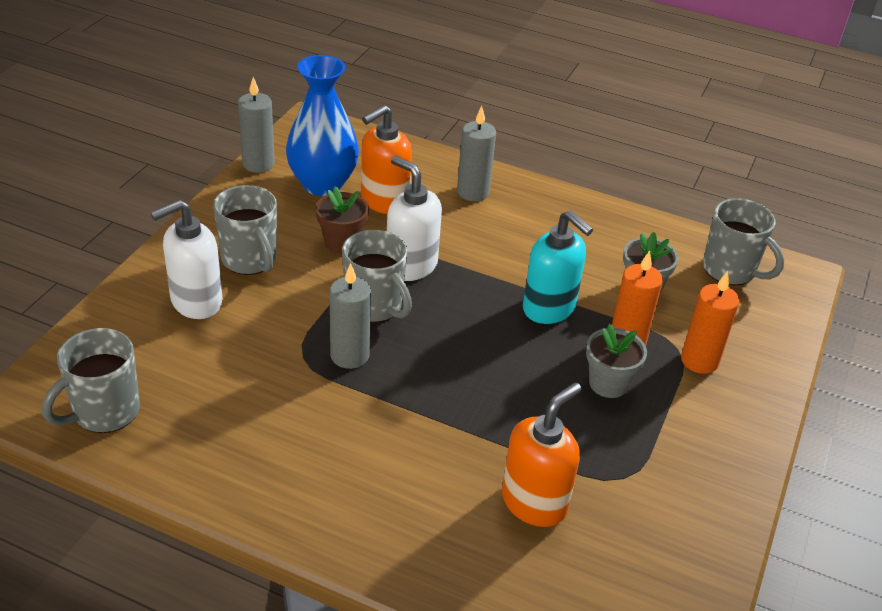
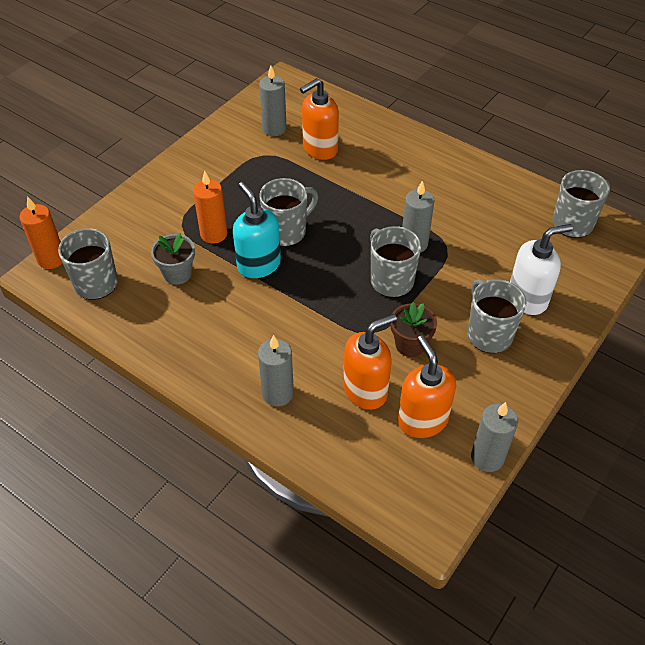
camera: 165 degrees left, 10 degrees up
blue vase [286,55,359,196] -> orange soap dispenser [398,335,456,438]
white soap dispenser [387,156,442,281] -> none
grey flower pot [586,324,647,398] -> none
orange candle [681,271,740,374] -> orange candle moved to [20,196,62,269]
none -> grey candle [259,65,287,136]
none -> grey mug [259,178,318,247]

